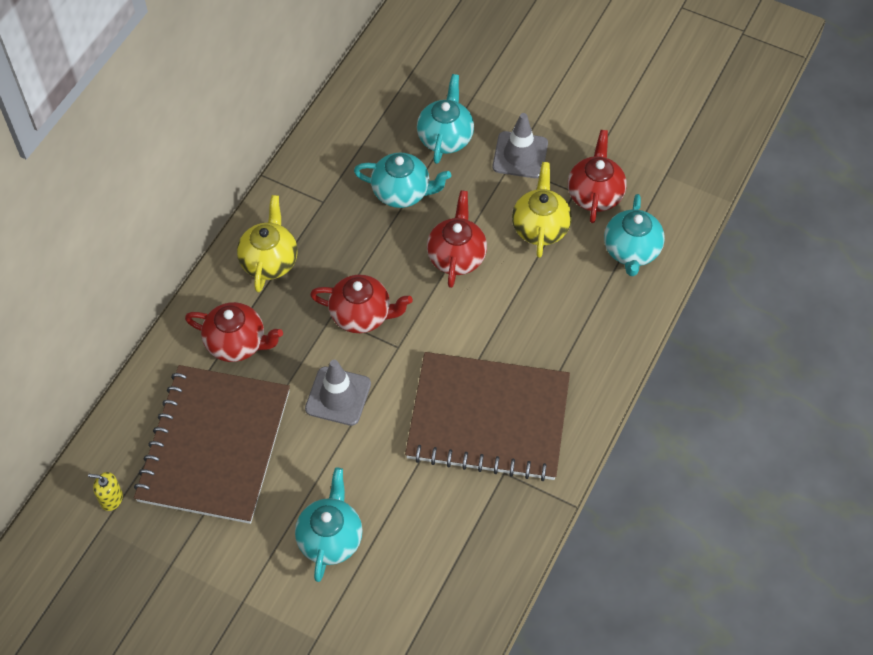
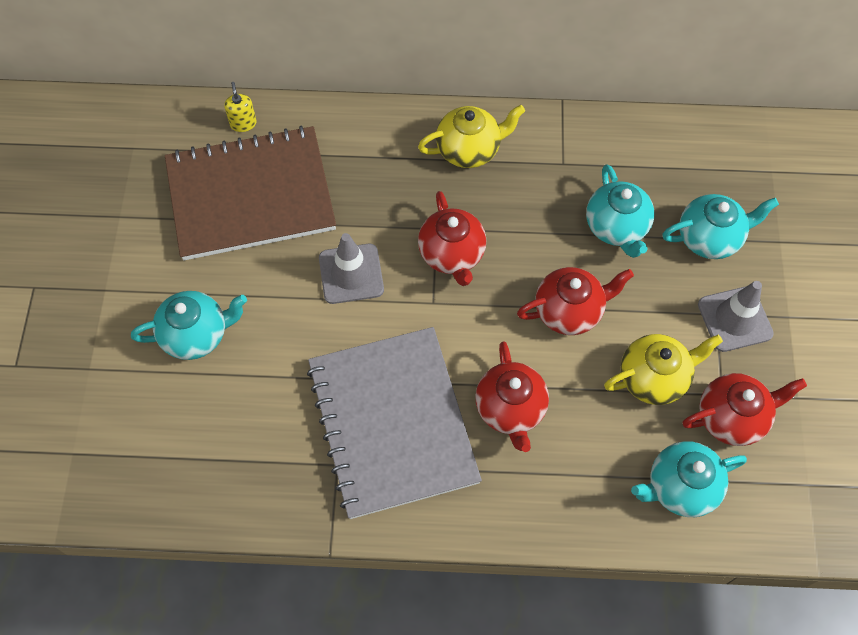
camera: 65 degrees right, 5 degrees up
yellow soap dispenser [88,472,123,511] -> yellow soap dispenser moved to [224,82,257,132]
red teapot [185,302,283,362] -> red teapot moved to [475,341,549,452]
brown notebook [405,352,570,481] -> grey notebook [307,327,482,519]

